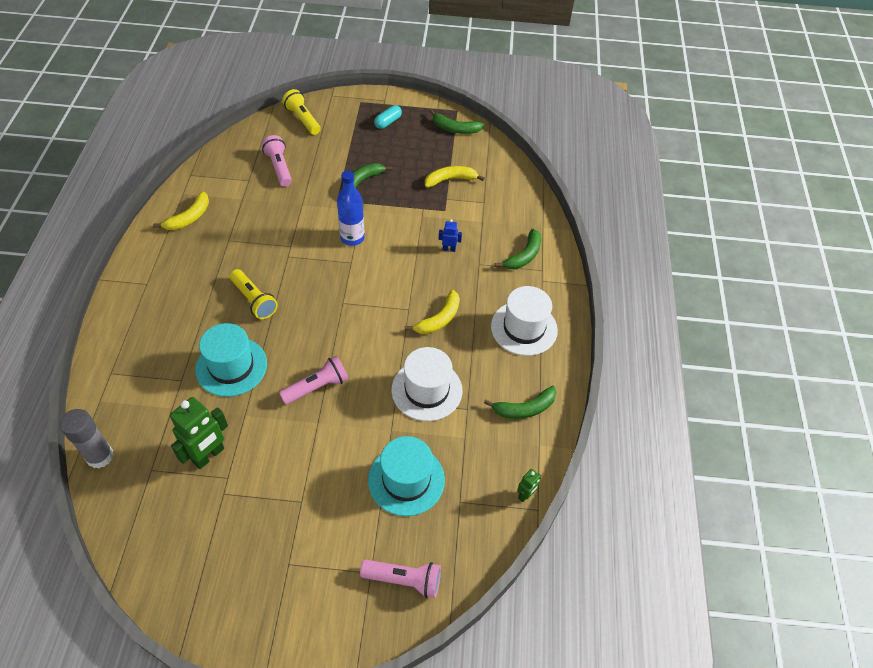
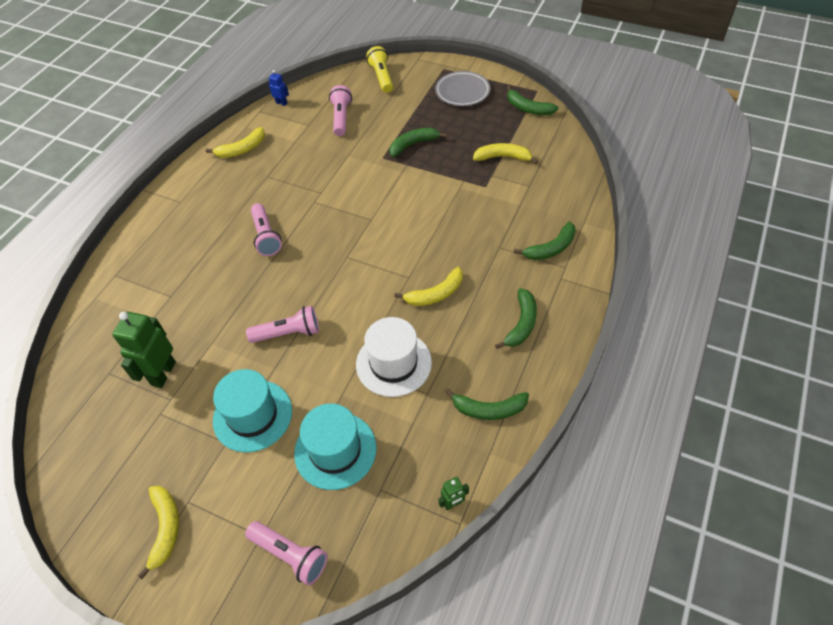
camera: 25 degrees right, 0 degrees up
grey glue stick [60,409,114,468] -> none
green robot [170,397,228,469] -> green robot turned 135 degrees clockwise [112,312,176,388]
turquoise hat [195,323,267,397] -> turquoise hat moved to [213,369,292,452]
yellow flashlight [230,269,278,319] -> pink flashlight [251,203,282,256]
blue bottle [337,171,365,246] -> none
turquoise capsule [374,105,402,129] -> grey plate [435,71,490,106]
blue robot [439,219,462,252] -> blue robot moved to [269,70,289,106]
white hat [491,286,558,356] -> green banana [495,288,537,349]
none -> yellow banana [138,486,179,579]

